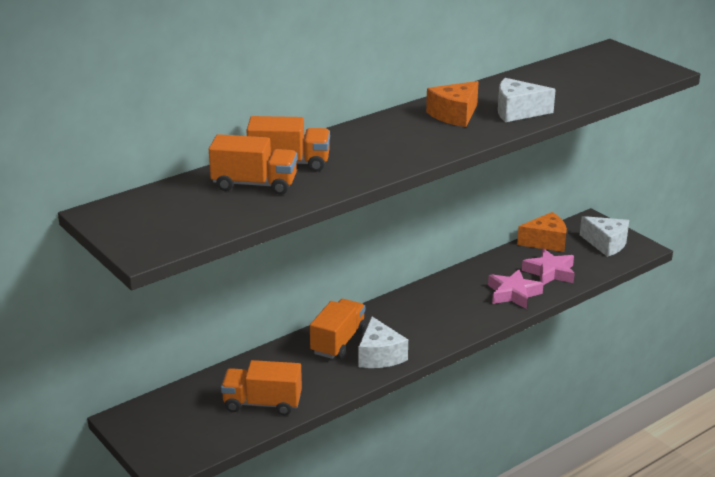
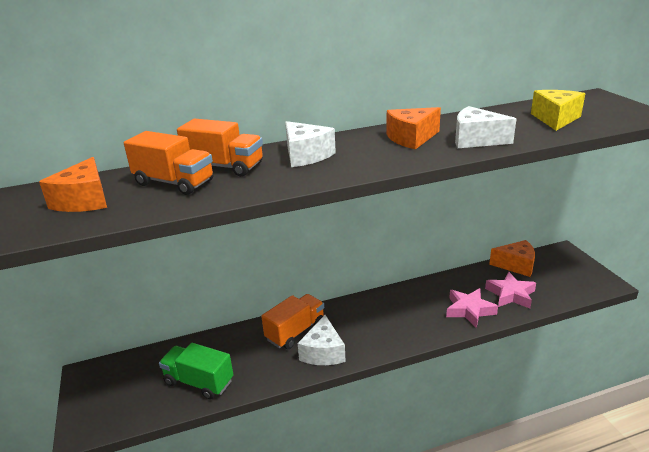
camera: 20 degrees right, 0 degrees up
orange truck [221,360,302,416] -> green truck [159,343,234,400]
white cheese [580,216,629,257] -> white cheese moved to [285,121,336,167]
none -> orange cheese [39,157,107,212]
none -> yellow cheese [531,90,585,131]

